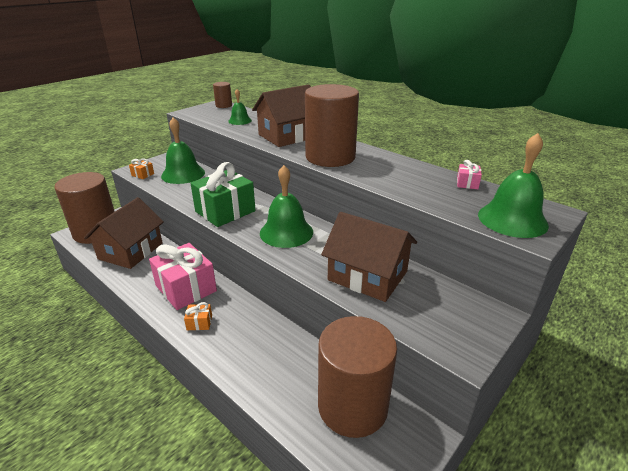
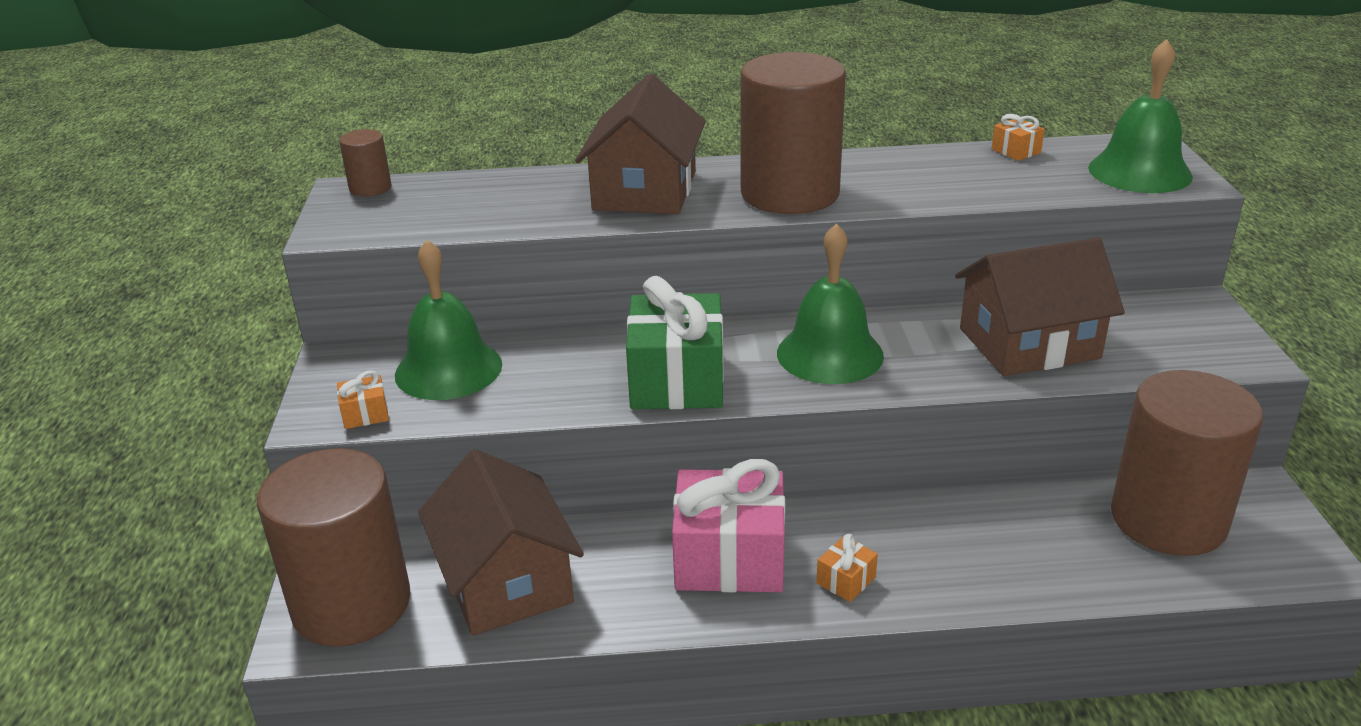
camera: 45 degrees left, 0 degrees up
green bell [228,89,252,125] -> none
pink gift [457,160,482,189] -> orange gift [992,114,1045,161]

